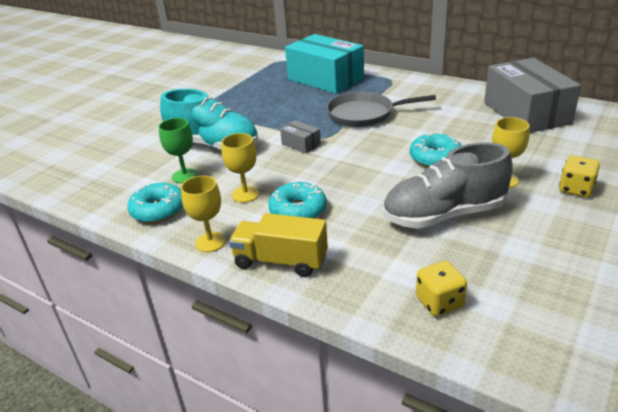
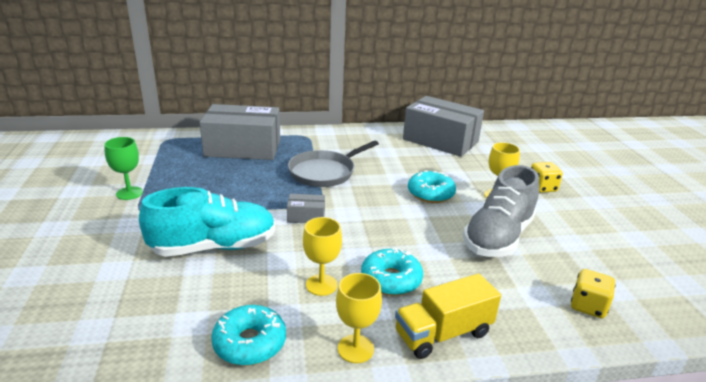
camera: 45 degrees left, 5 degrees down
green goblet [159,118,198,183] -> green goblet moved to [104,137,143,200]
turquoise box [285,34,364,94] -> grey box [199,104,280,160]

